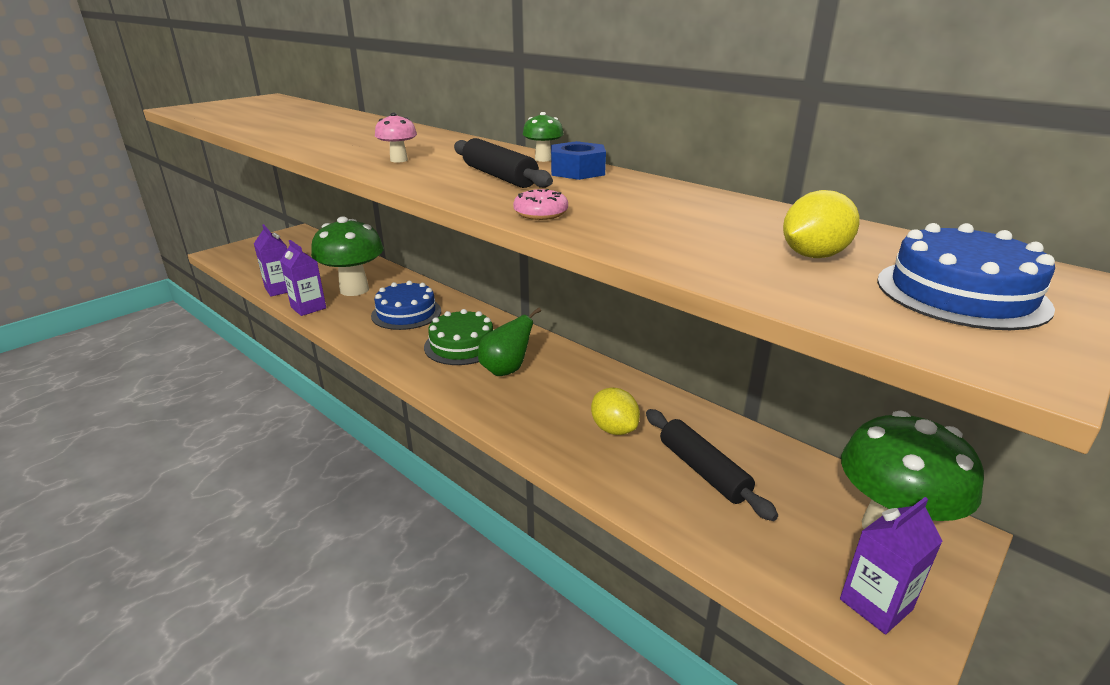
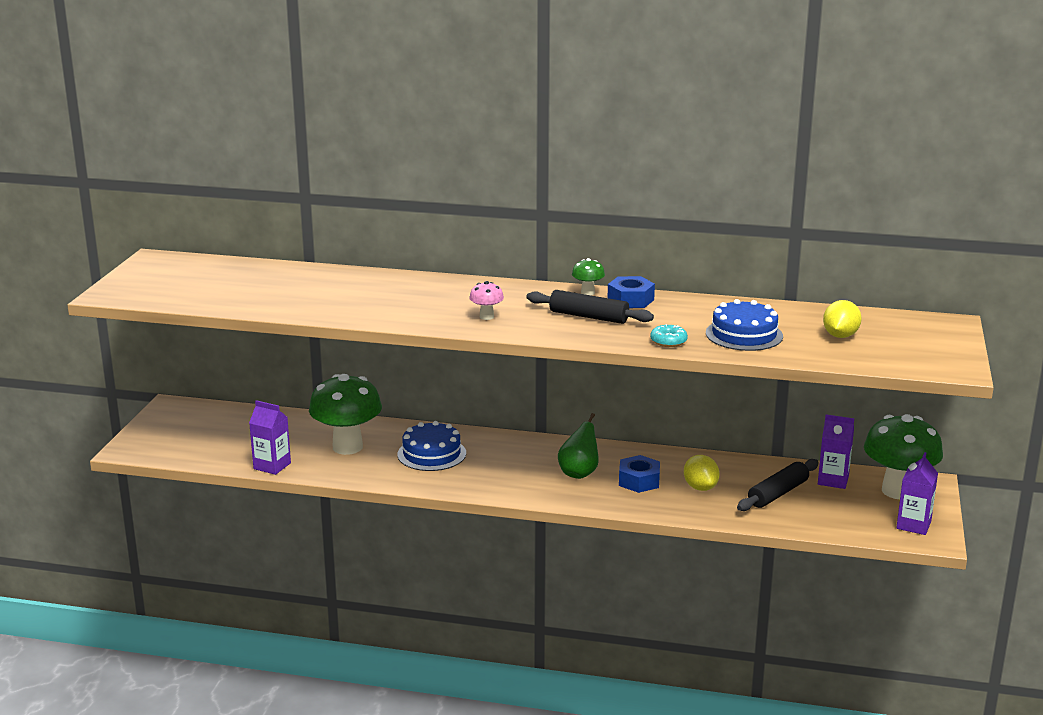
camera: 30 degrees left, 5 degrees down
purple carton [280,240,326,316] -> purple carton moved to [818,414,854,489]
green cake [424,309,493,365] -> none
pink donut [513,189,568,220] -> turquoise donut [650,324,688,347]
yellow lemon [591,387,640,435] -> yellow lemon turned 45 degrees clockwise [684,455,720,491]
black rolling pin [646,409,778,521] -> black rolling pin turned 75 degrees counterclockwise [737,459,819,511]
blue cake [877,223,1055,330] -> blue cake moved to [706,299,783,351]
none -> blue nut [619,455,660,493]

